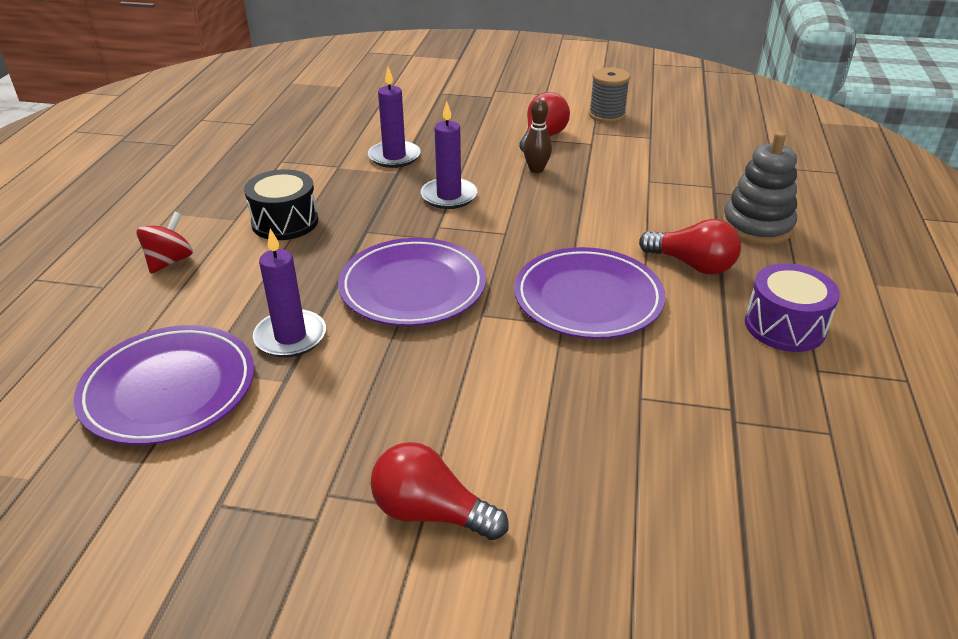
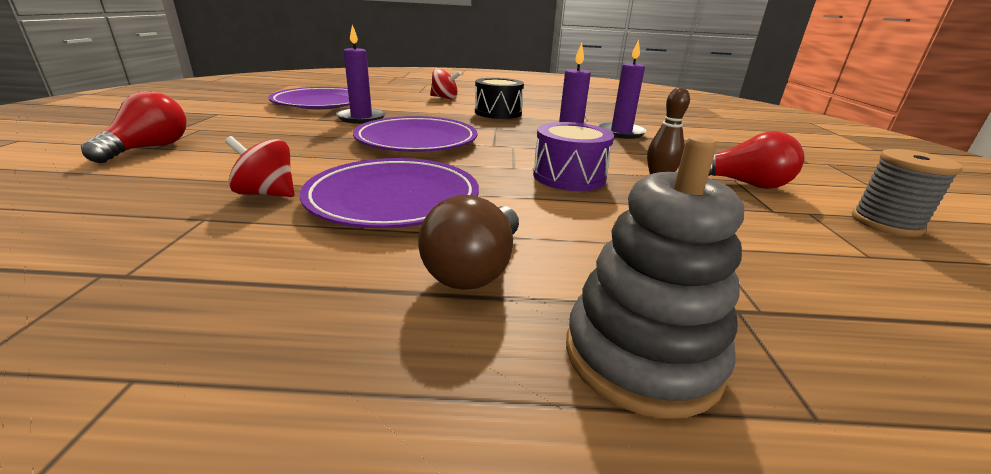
camera: 80 degrees right, 10 degrees down
red light bulb [639,219,741,274] -> brown light bulb [418,195,519,289]
purple drum [745,263,840,352] -> purple drum moved to [533,122,614,191]
none -> red spinning top [225,136,295,197]

